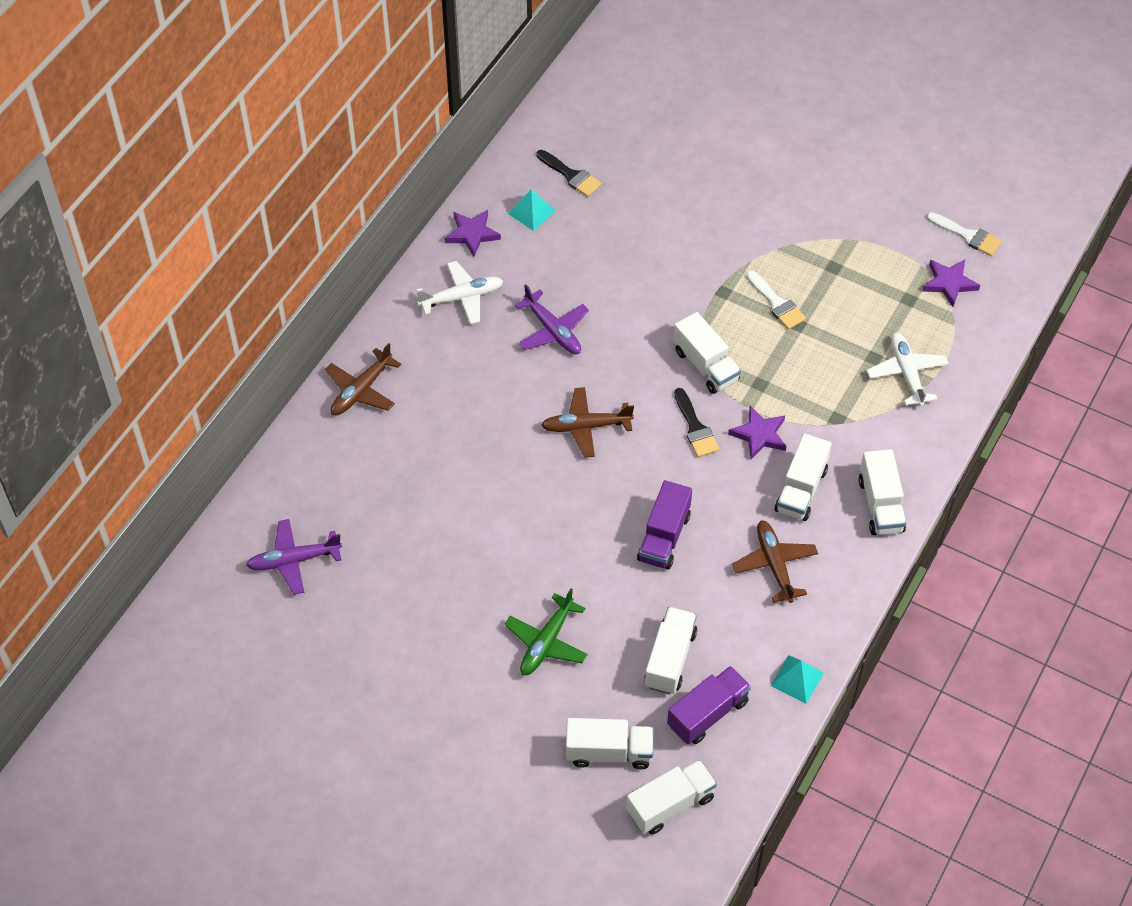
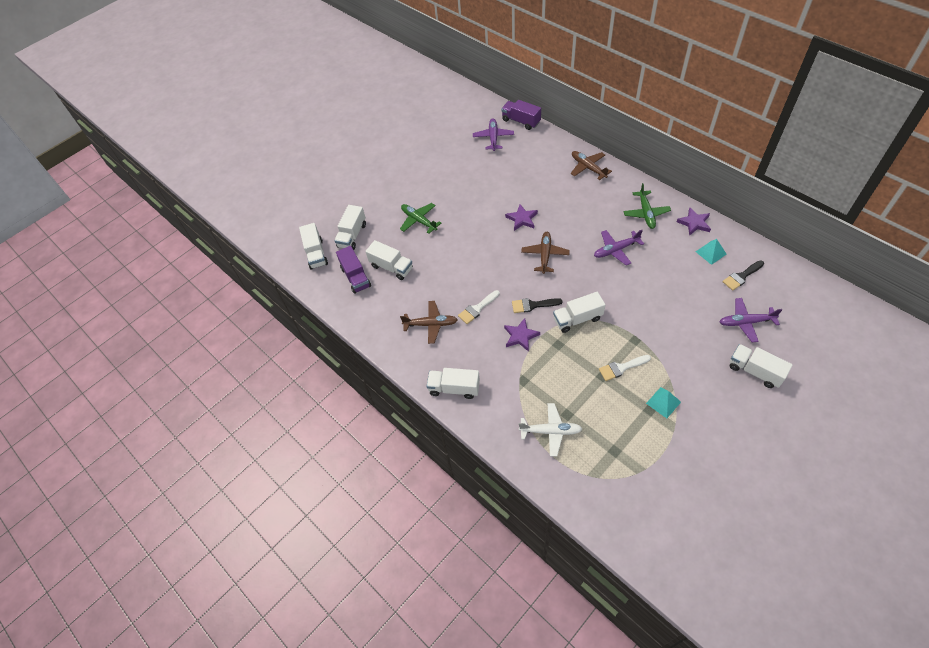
camera: 110 degrees right, 0 degrees up
white plane [416,261,503,324] -> green plane [623,183,671,229]
purple truck [637,480,692,570] -> purple truck moved to [501,100,541,130]
turquoise pyramid [771,655,824,704] -> turquoise pyramid moved to [646,387,681,418]
white truck [775,433,831,521] -> white truck moved to [730,344,793,388]
purple star [922,260,980,307] -> purple star moved to [505,204,538,231]
white brush [927,212,1002,256] -> white brush moved to [458,290,500,324]
none -> purple plane [720,298,782,342]

